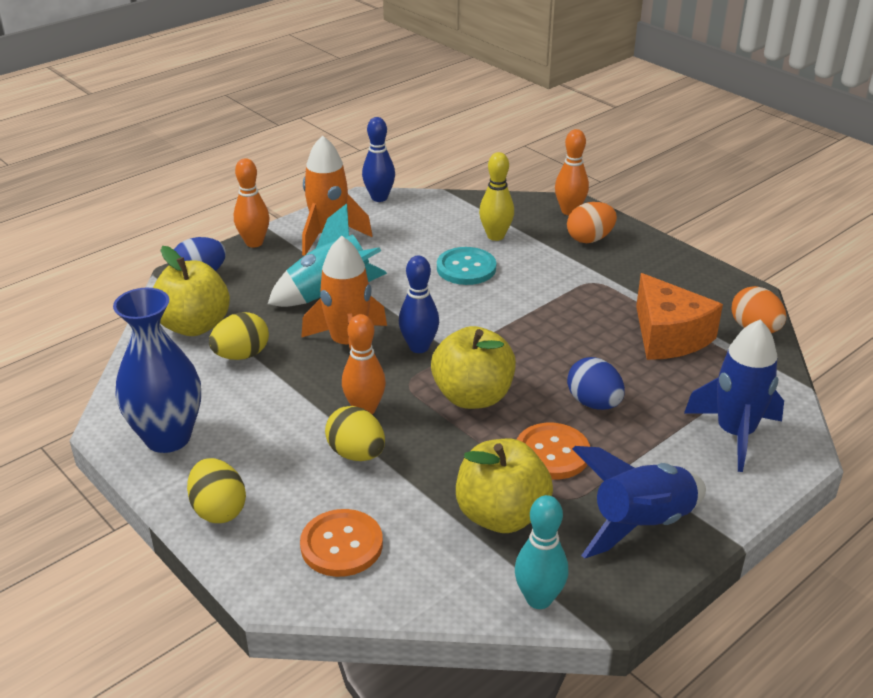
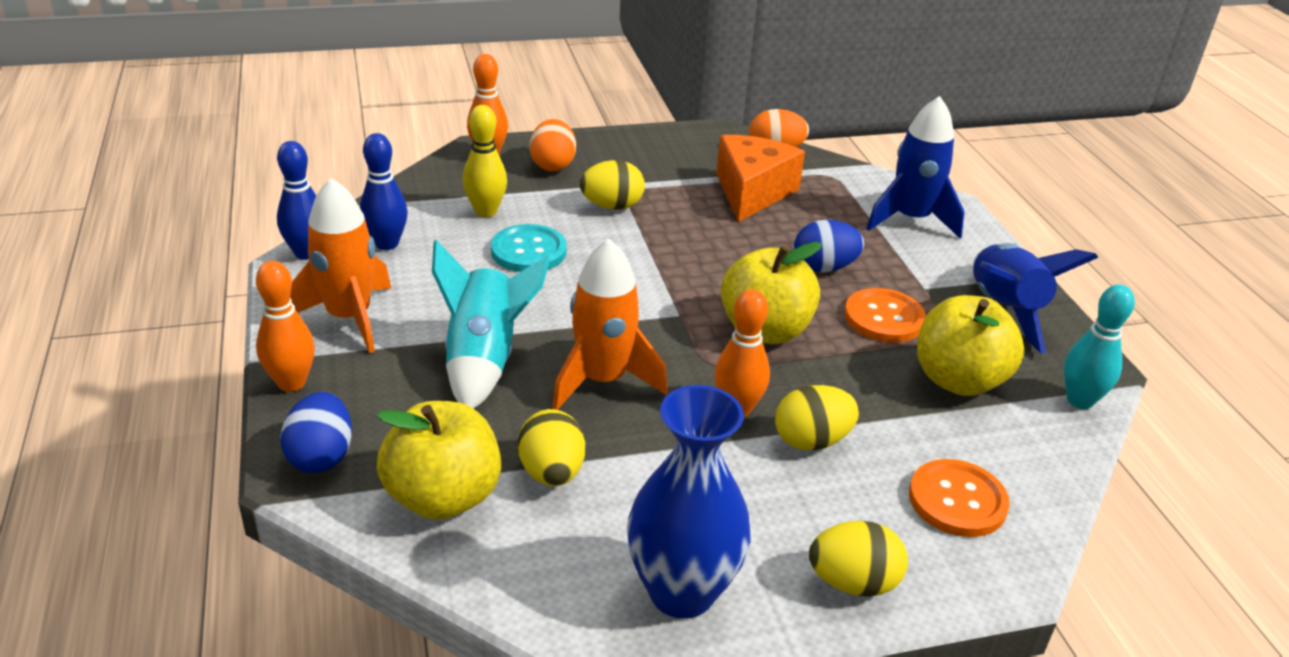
camera: 65 degrees left, 0 degrees up
blue bowling pin [399,256,439,353] -> blue bowling pin moved to [360,133,408,250]
orange cheese [636,273,723,360] -> orange cheese turned 75 degrees counterclockwise [716,135,805,222]
none -> yellow egg [580,160,645,210]

